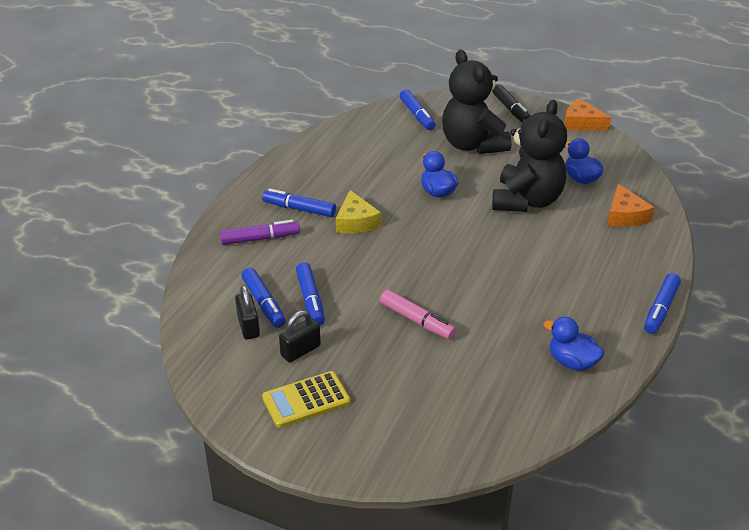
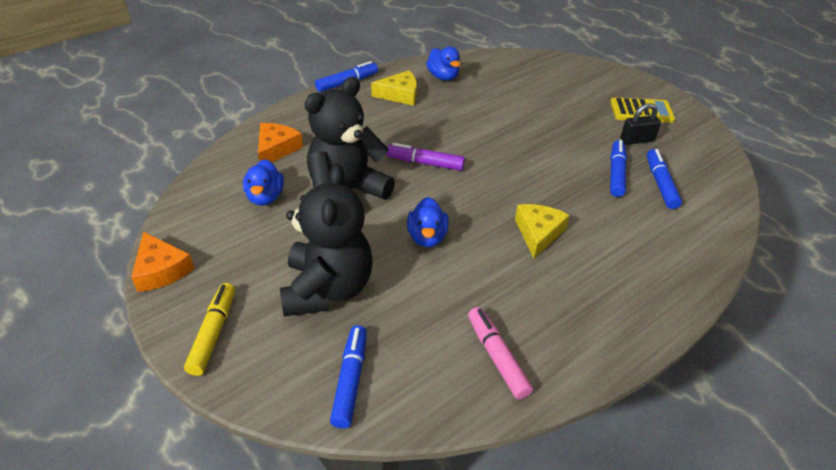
camera: 155 degrees left, 5 degrees up
purple marker [220,220,300,245] -> purple marker moved to [386,143,465,171]
black padlock [235,285,260,339] -> none
blue marker [262,188,336,217] -> none
pink marker [380,290,456,339] -> pink marker moved to [468,307,533,399]
black marker [492,84,530,123] -> yellow marker [184,283,235,376]
none -> yellow cheese [371,70,417,106]

